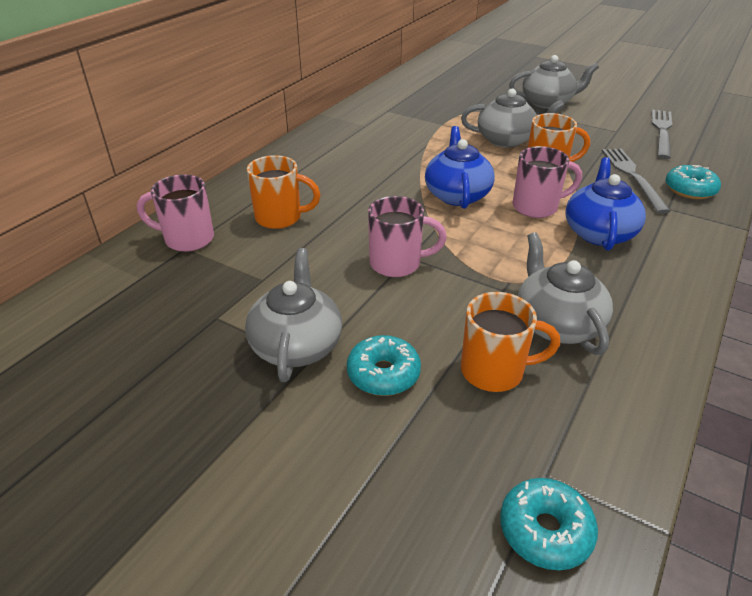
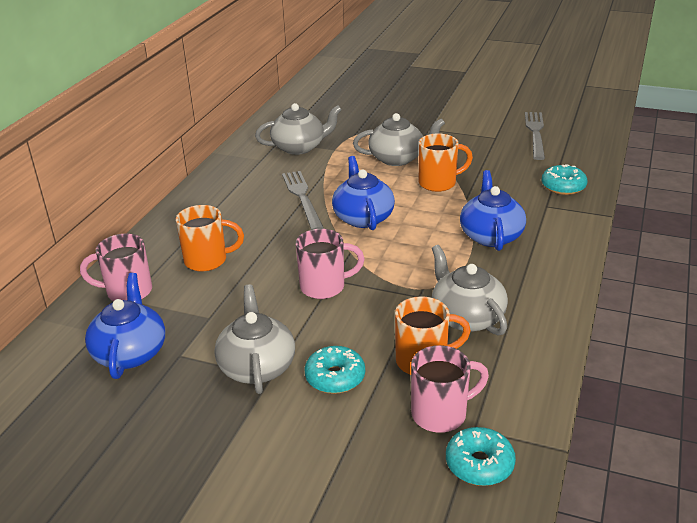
camera: 10 degrees left, 5 degrees down
grey teapot [509,55,599,109] -> grey teapot moved to [255,103,342,155]
pink mug [513,146,582,218] -> pink mug moved to [411,345,489,433]
grey fork [602,148,671,214] -> grey fork moved to [282,171,324,230]
none -> blue teapot [85,273,165,379]

